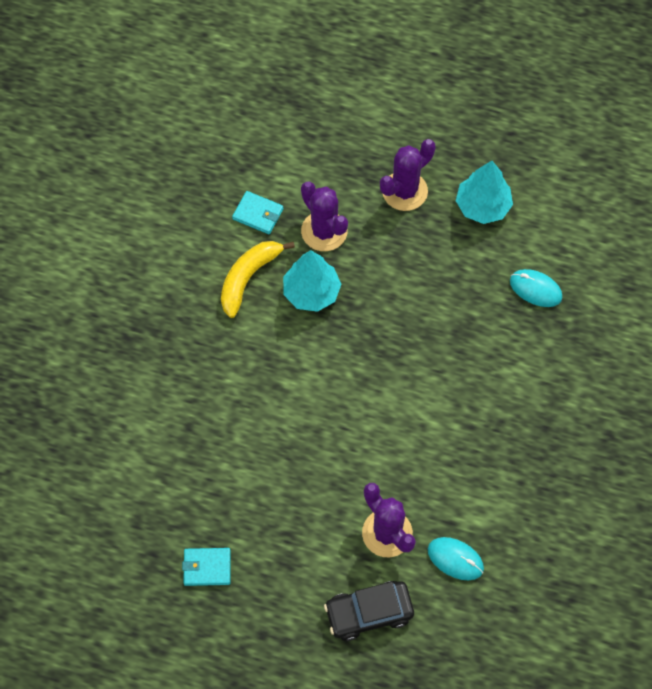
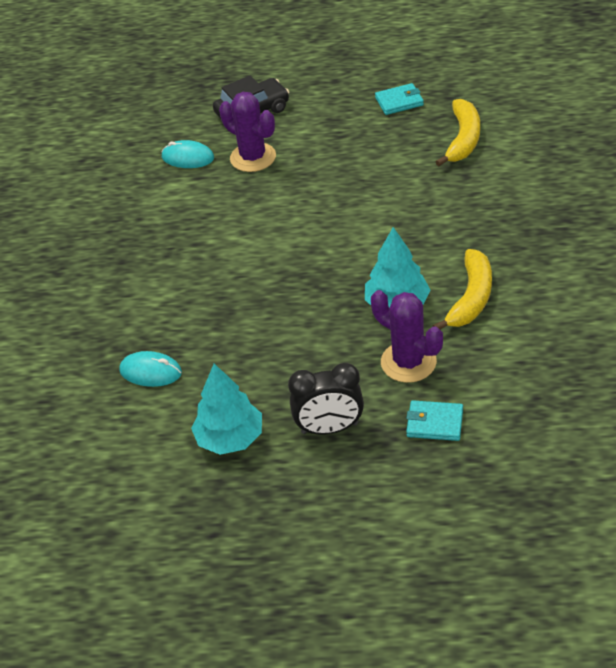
camera: 170 degrees right, 20 degrees down
turquoise wallet [232,191,284,234] -> turquoise wallet moved to [406,400,463,441]
purple cactus [380,139,436,211] -> black clock [288,363,364,435]
none -> yellow banana [436,99,480,166]

